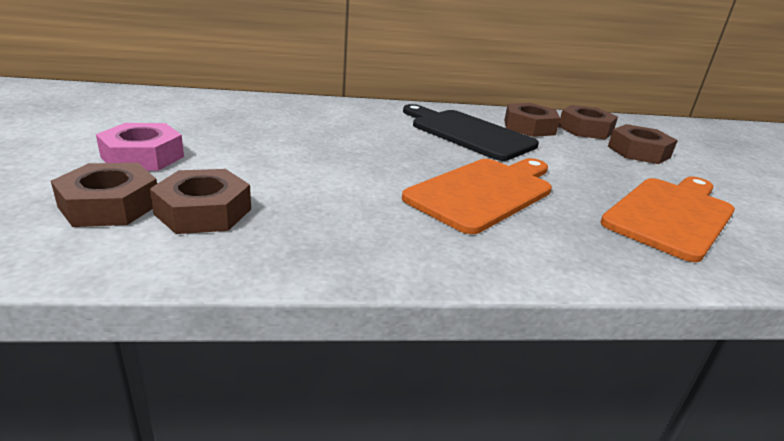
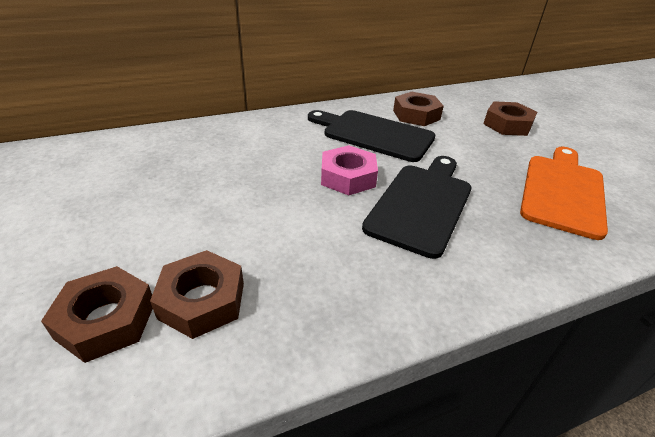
camera: 15 degrees left, 10 degrees up
pink nut [96,123,184,171] -> pink nut moved to [321,145,378,195]
orange cutting board [402,158,552,234] -> black cutting board [362,156,471,259]
brown nut [558,105,618,140] -> none

